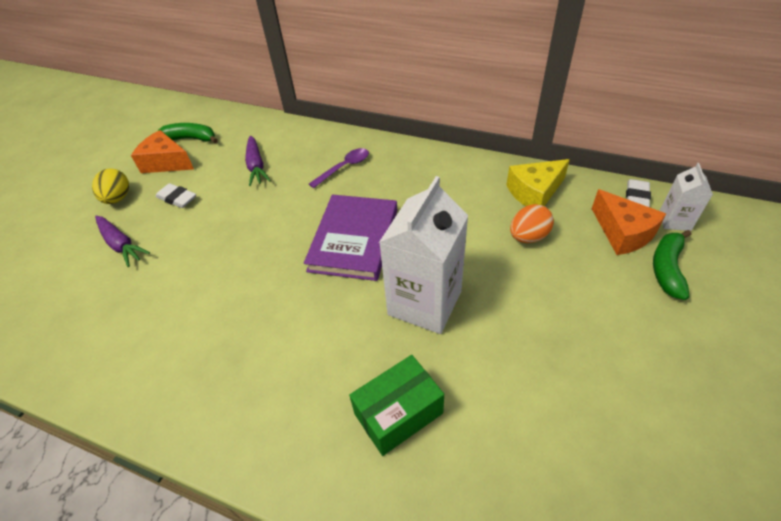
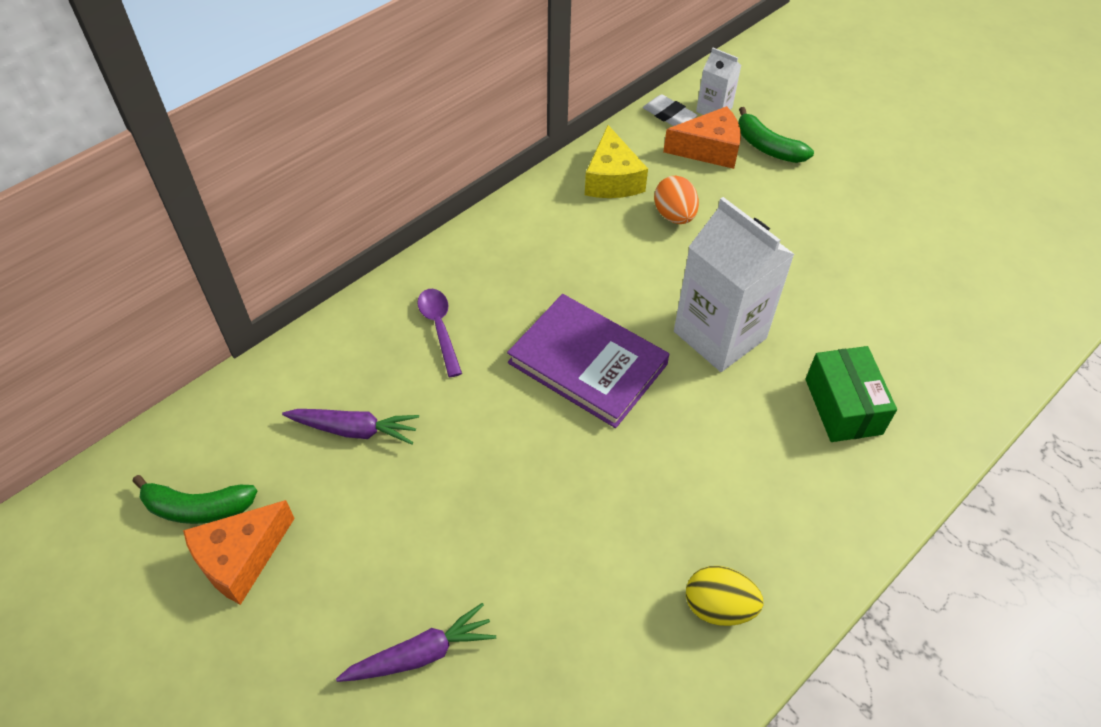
camera: 70 degrees left, 5 degrees up
yellow egg [92,169,129,204] -> yellow egg moved to [686,566,763,626]
white eraser [156,183,196,208] -> none
green banana [158,123,218,143] -> green banana turned 120 degrees counterclockwise [132,475,257,524]

